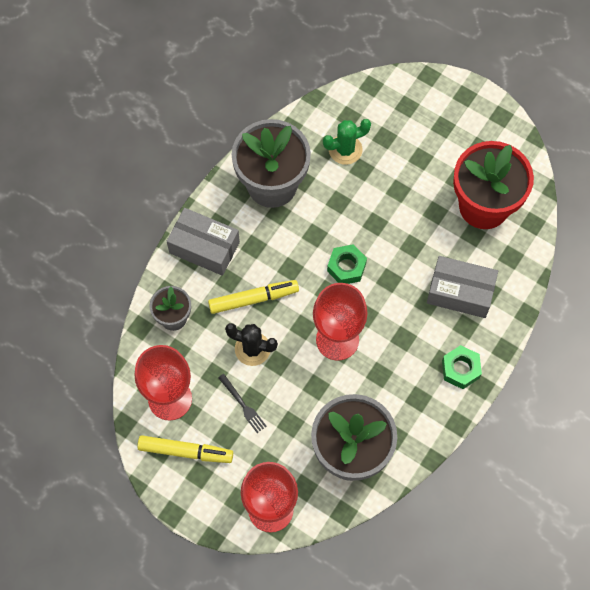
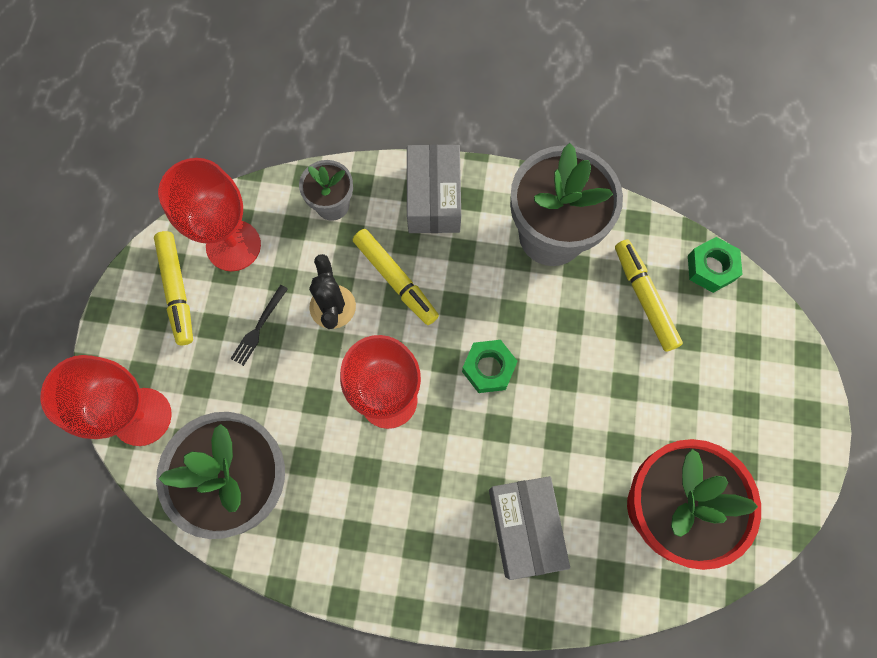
camera: 65 degrees right, 5 degrees up
green cactus [323,119,371,165] -> yellow marker [615,239,683,352]
green nut [442,345,482,389] -> green nut moved to [688,237,743,293]

